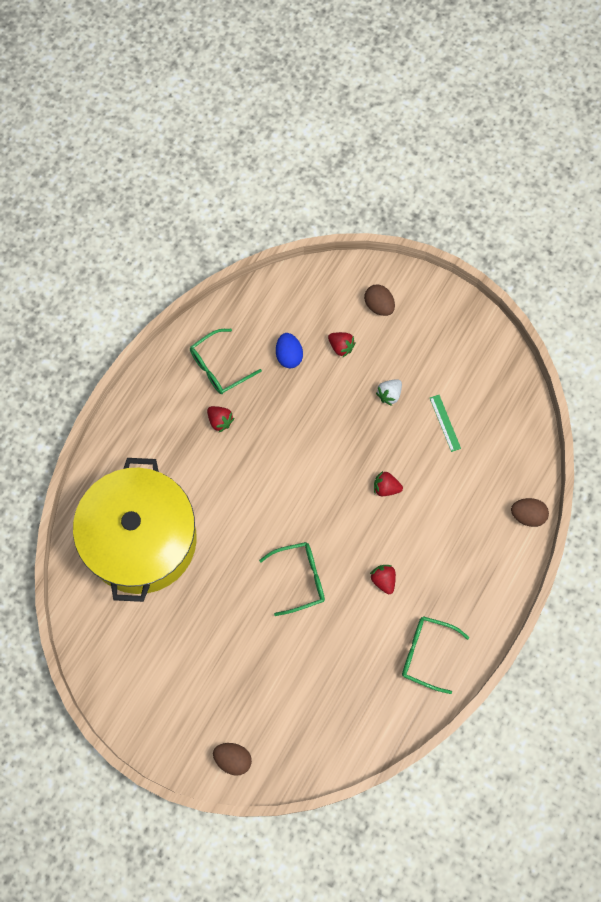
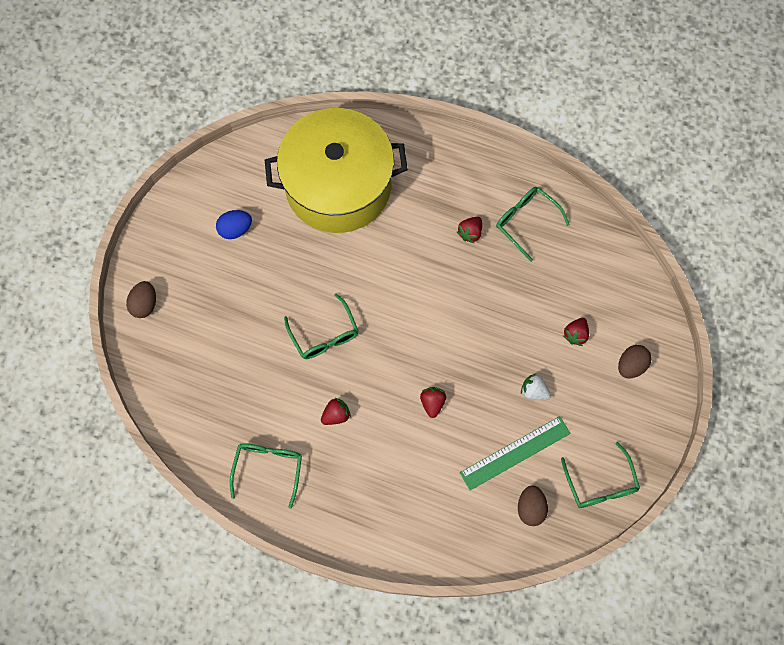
camera: 80 degrees right, 0 degrees up
blue egg [276,333,303,368] -> blue egg moved to [216,210,252,239]
green ruler [430,395,461,452] -> green ruler [460,416,571,490], size x1.82
brown egg [511,498,549,527] -> brown egg moved to [518,485,548,526]
none -> green glasses [561,442,640,508]

